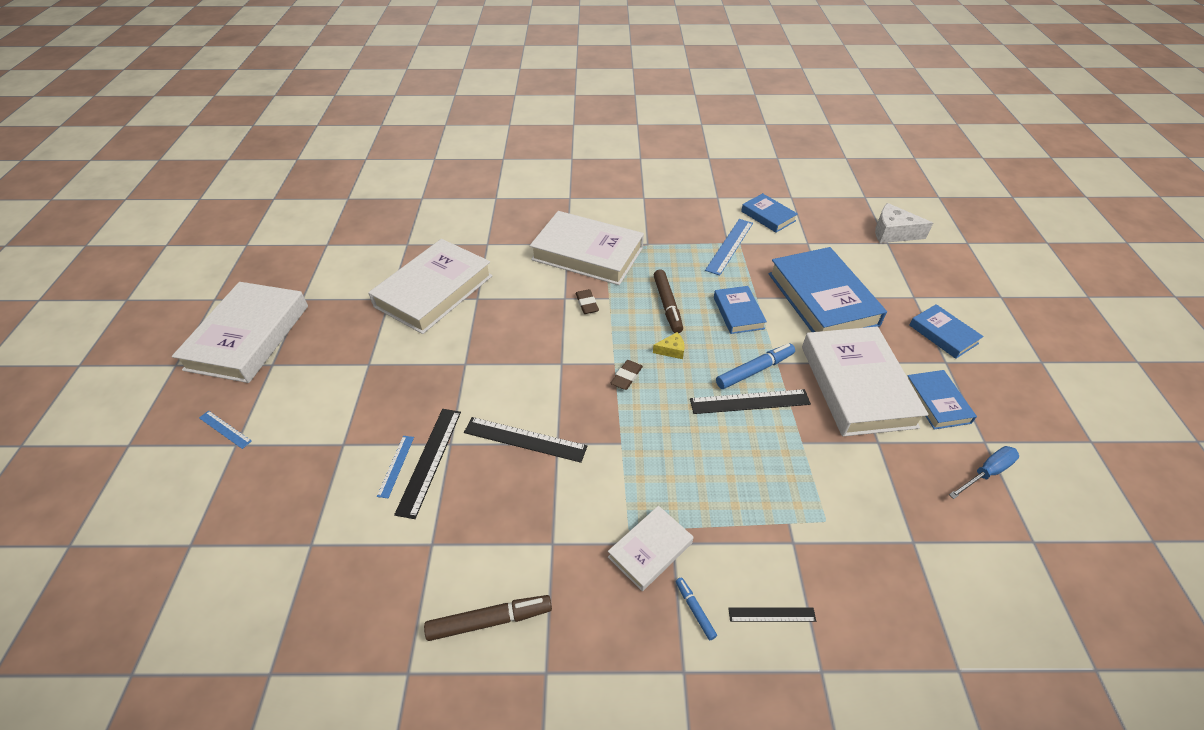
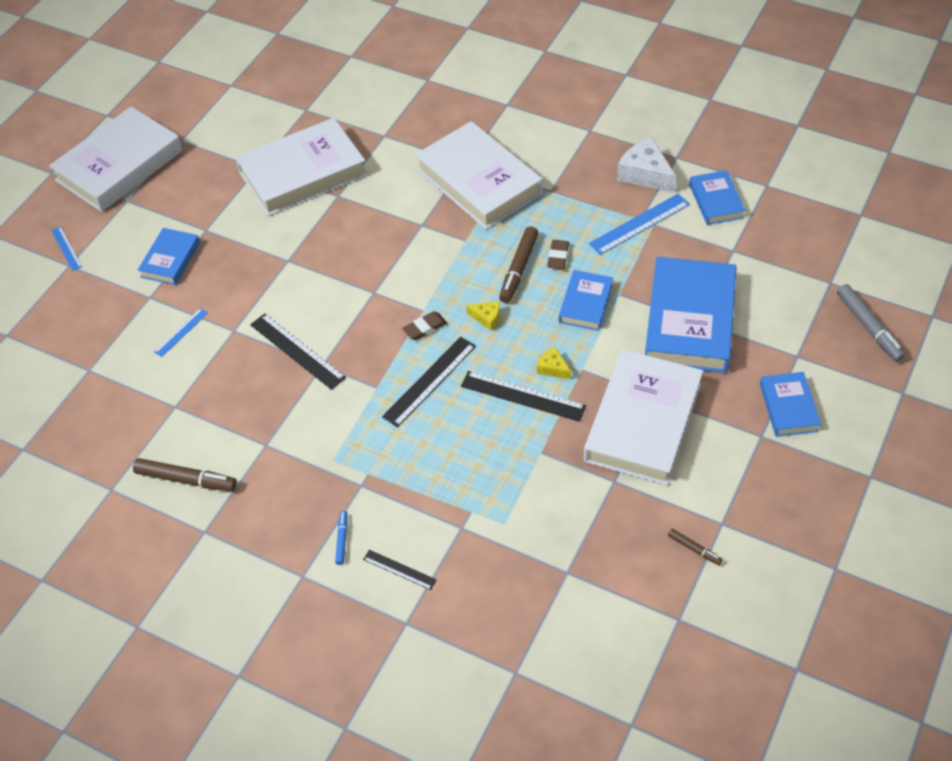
camera: 30 degrees right, 5 degrees up
black ruler [394,409,461,519] -> black ruler moved to [382,337,476,427]
brown eraser [575,289,599,314] -> brown eraser moved to [547,240,569,269]
white book [608,506,694,591] -> none
blue marker [716,343,795,389] -> yellow cheese [537,347,571,379]
white cheese [875,203,933,243] -> white cheese moved to [617,138,676,193]
blue book [907,370,977,430] -> blue book moved to [138,228,200,285]
blue screwdriver [949,446,1019,499] -> brown marker [668,529,723,565]
none -> grey marker [837,284,906,362]

